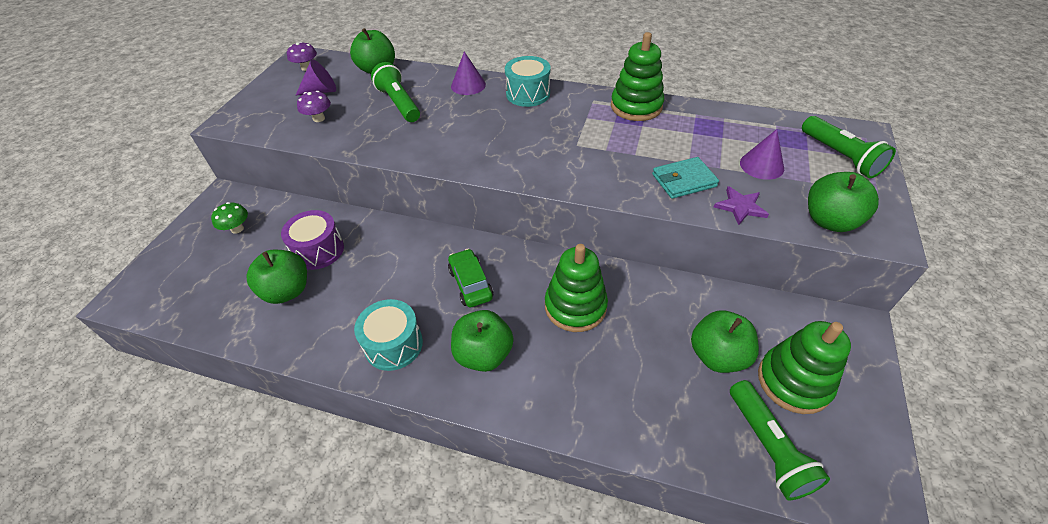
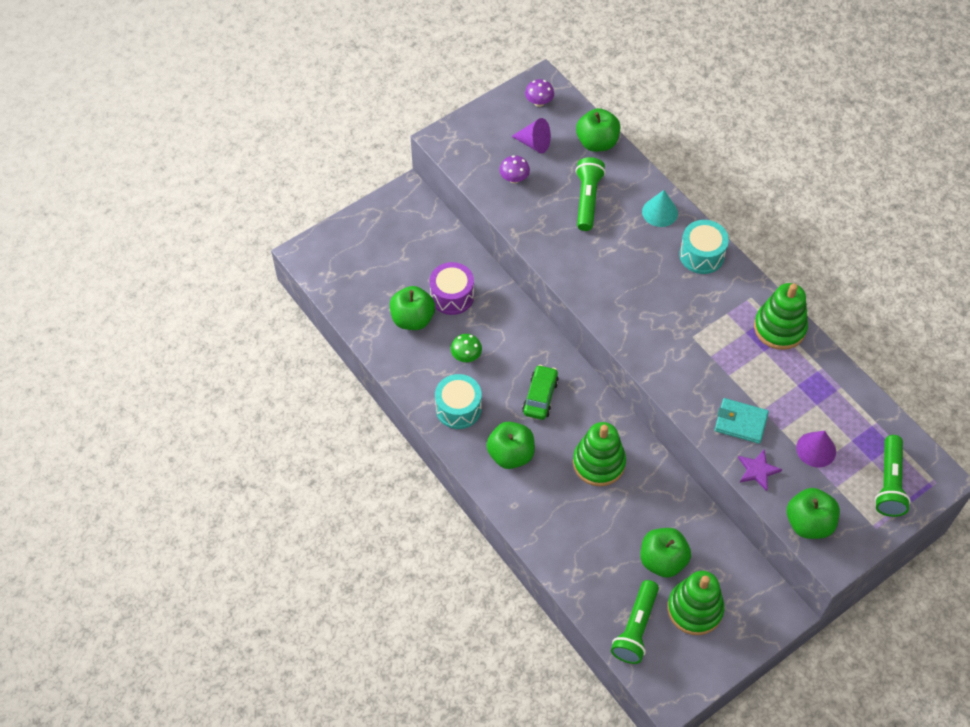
camera: 35 degrees right, 10 degrees up
green mushroom [211,202,248,234] -> green mushroom moved to [451,334,482,362]
purple cone [451,51,486,95] -> turquoise cone [642,190,678,227]

